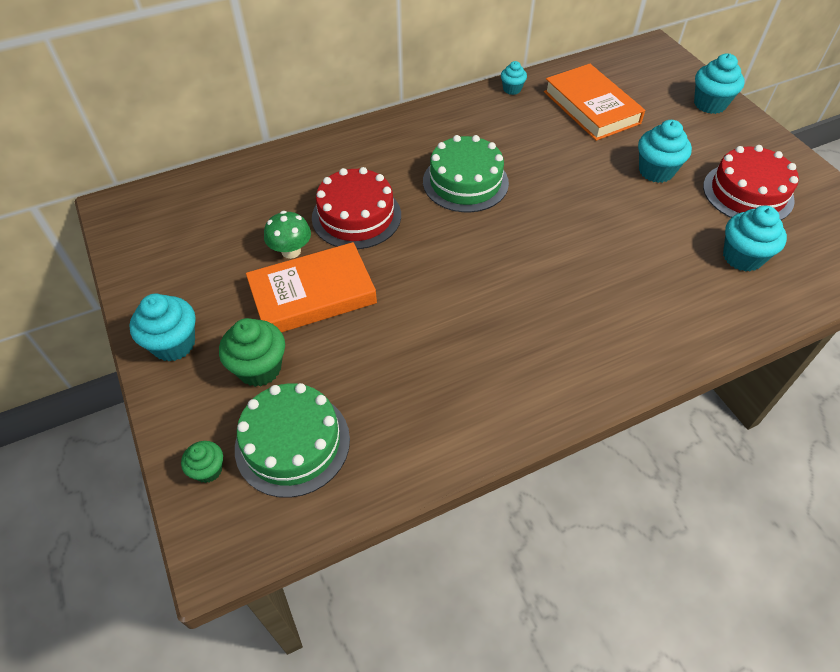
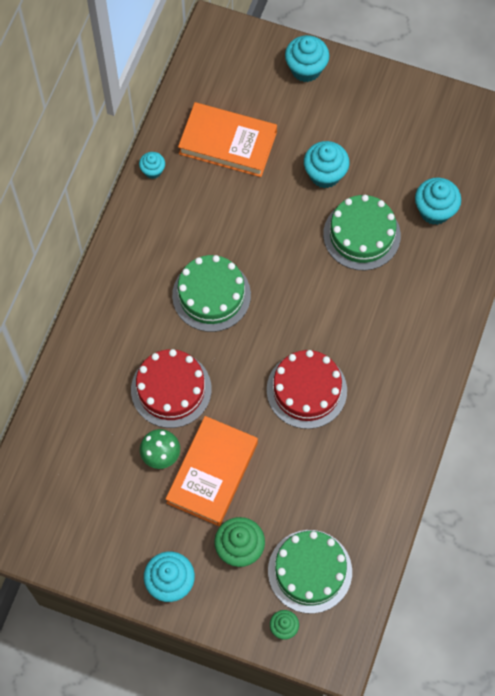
camera: 45 degrees left, 15 degrees up
red cake [703,145,799,220] -> red cake moved to [267,350,347,429]
none -> green cake [323,195,401,270]

